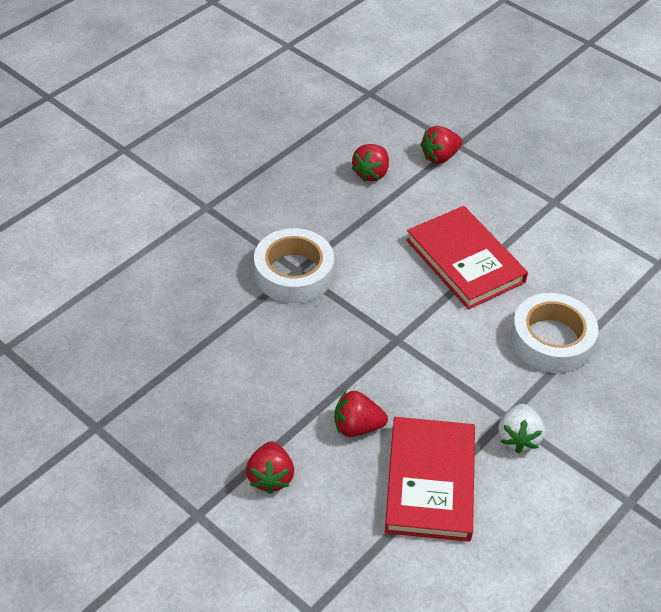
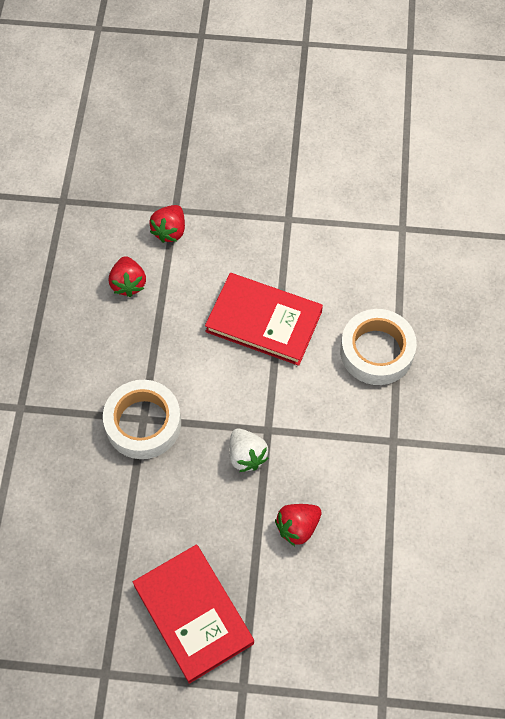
camera: 35 degrees left, 15 degrees up
red strawberry [246,441,294,494] -> none
red book [385,417,475,542] -> red book moved to [133,545,254,684]
white strawberry [498,404,545,453] -> white strawberry moved to [229,428,268,472]

